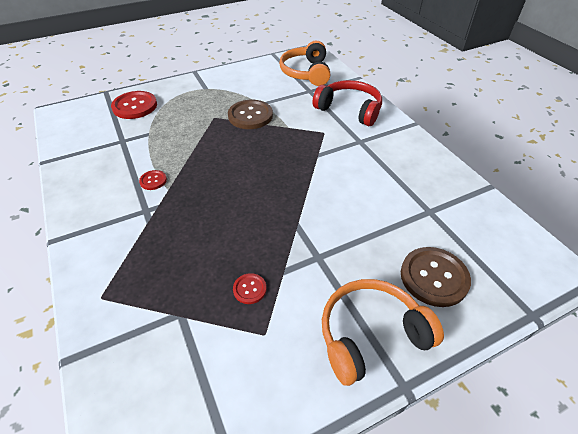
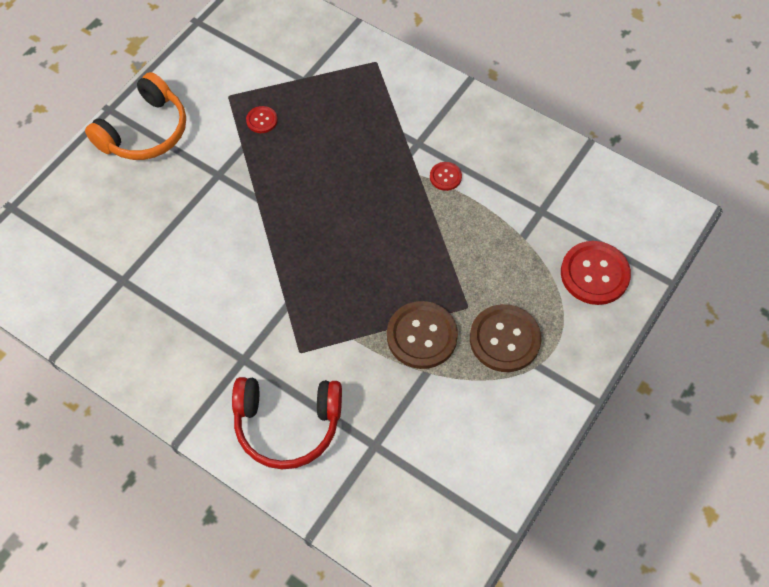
camera: 150 degrees right, 15 degrees up
orange headphones [279,41,330,86] -> none
brown button [401,247,471,307] -> brown button moved to [470,304,542,372]

